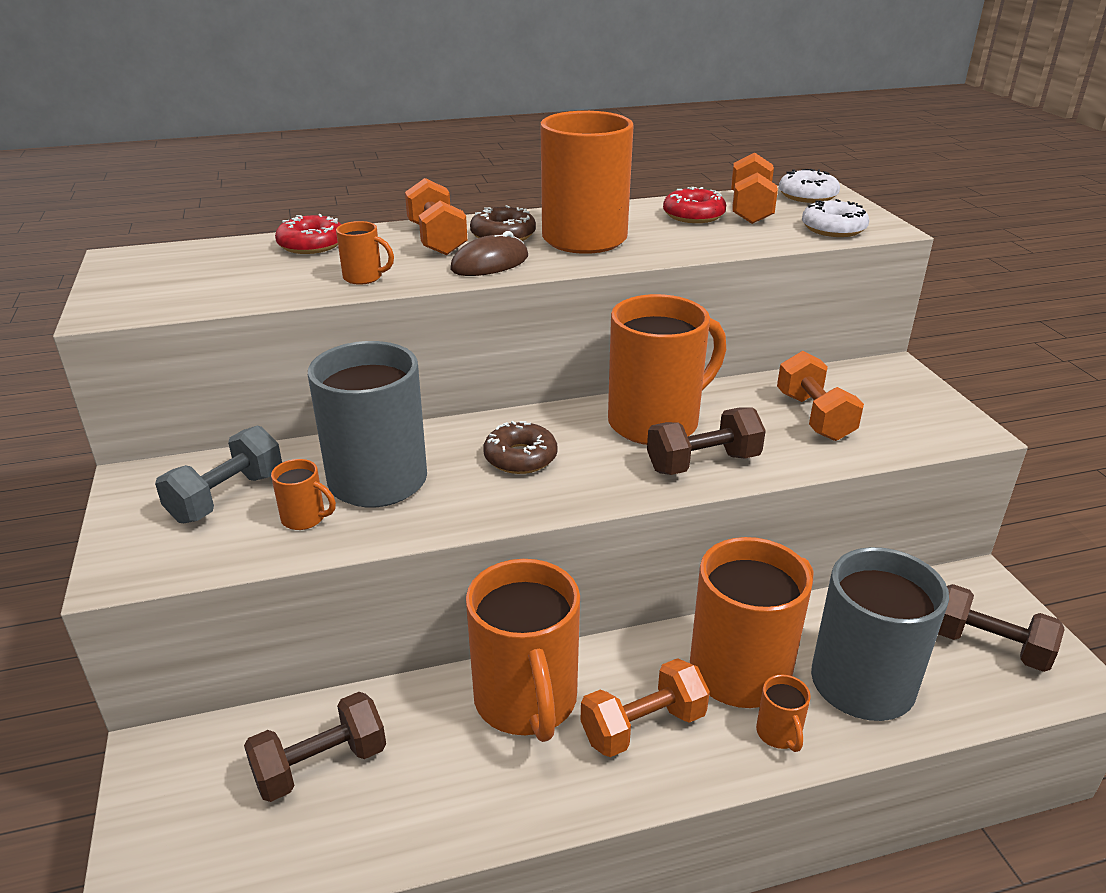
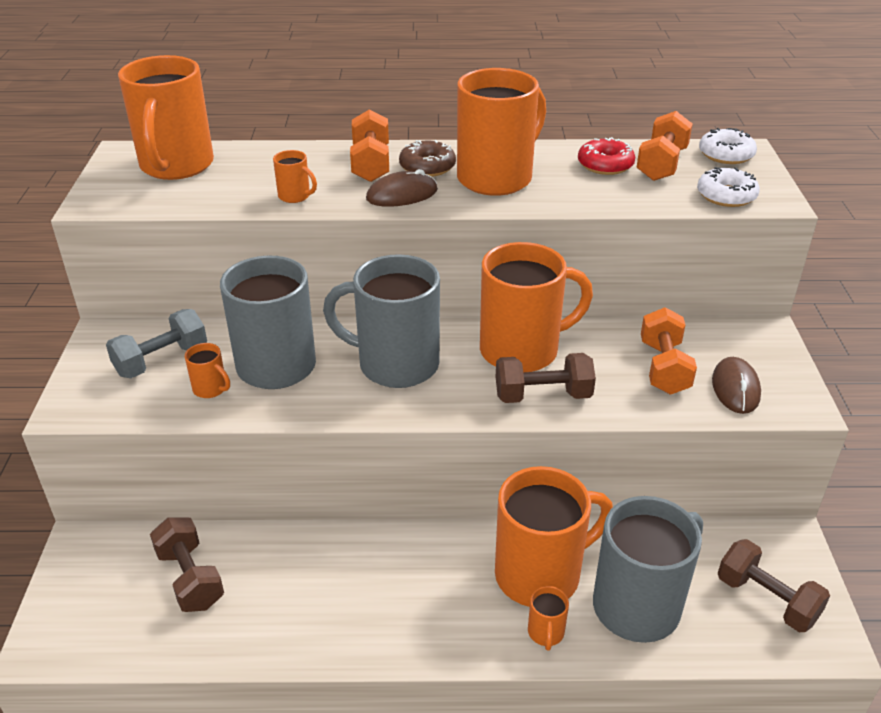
camera: 15 degrees right, 5 degrees up
brown dumbbell [244,692,386,802] -> brown dumbbell turned 75 degrees clockwise [150,517,224,612]
red donut [275,214,341,254] -> none
orange mug [466,559,580,742] -> orange mug moved to [118,55,214,180]
brown donut [483,421,558,474] -> grey mug [323,254,440,388]
orange dumbbell [580,658,710,757] -> none
none -> brown mouse [712,357,761,414]

